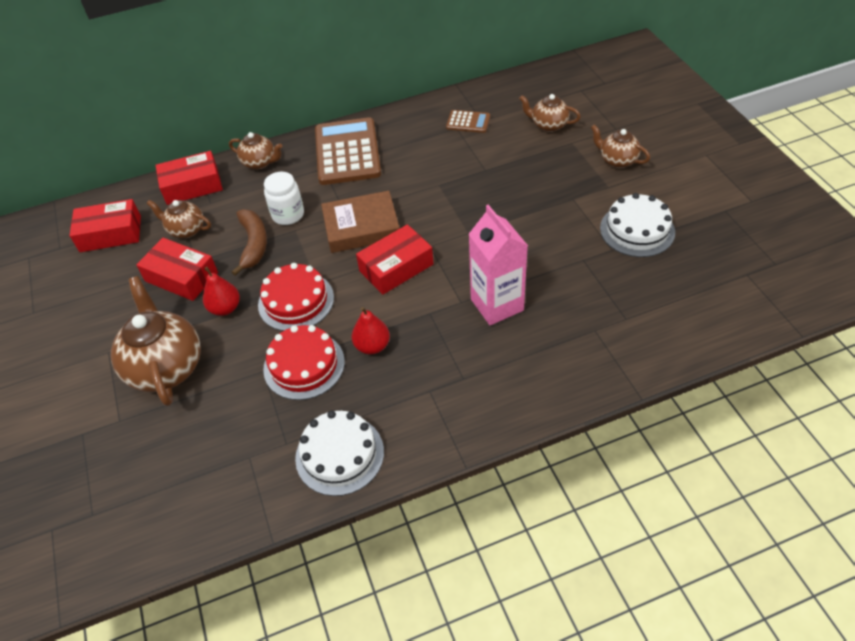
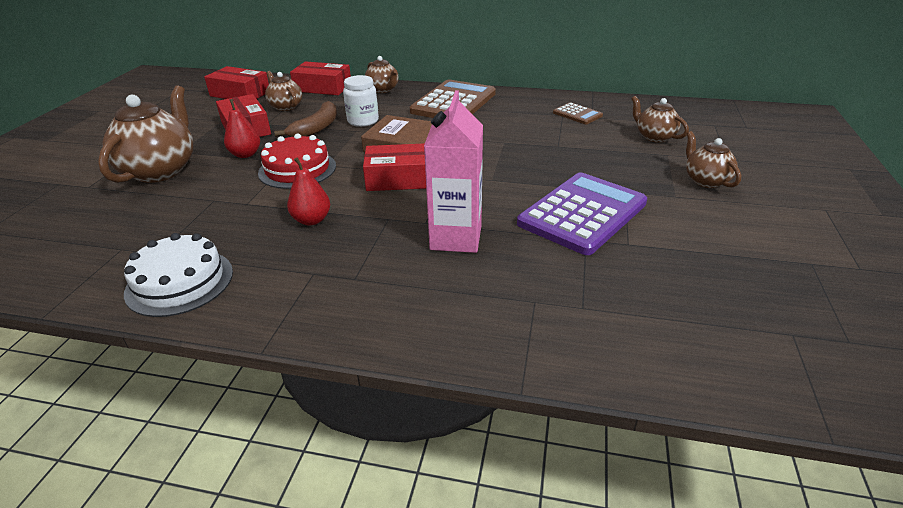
camera: 30 degrees right, 15 degrees down
red cake [263,325,345,400] -> none
white cake [600,193,675,257] -> none
none -> purple calculator [517,172,647,255]

